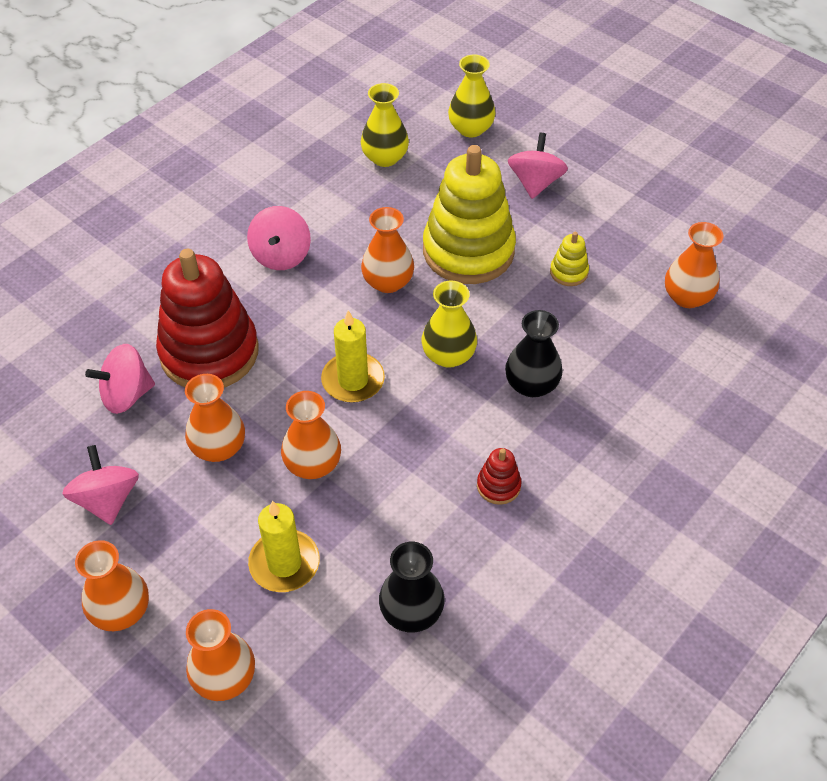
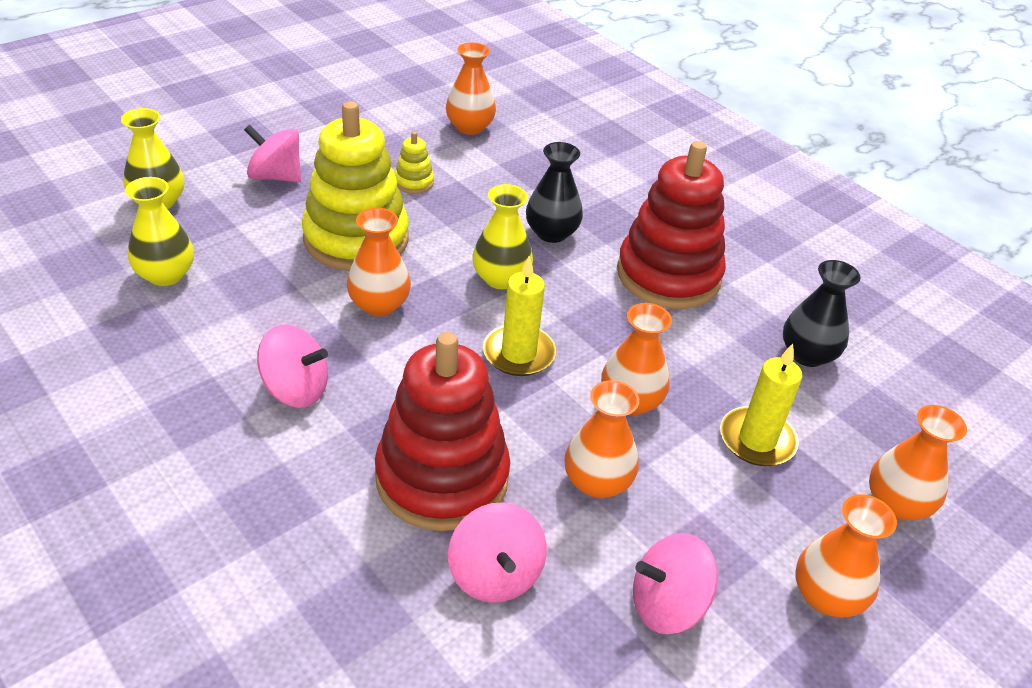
camera: 85 degrees left, 10 degrees down
red stacking toy [477,448,522,505] -> red stacking toy [617,141,726,309], size x2.44

